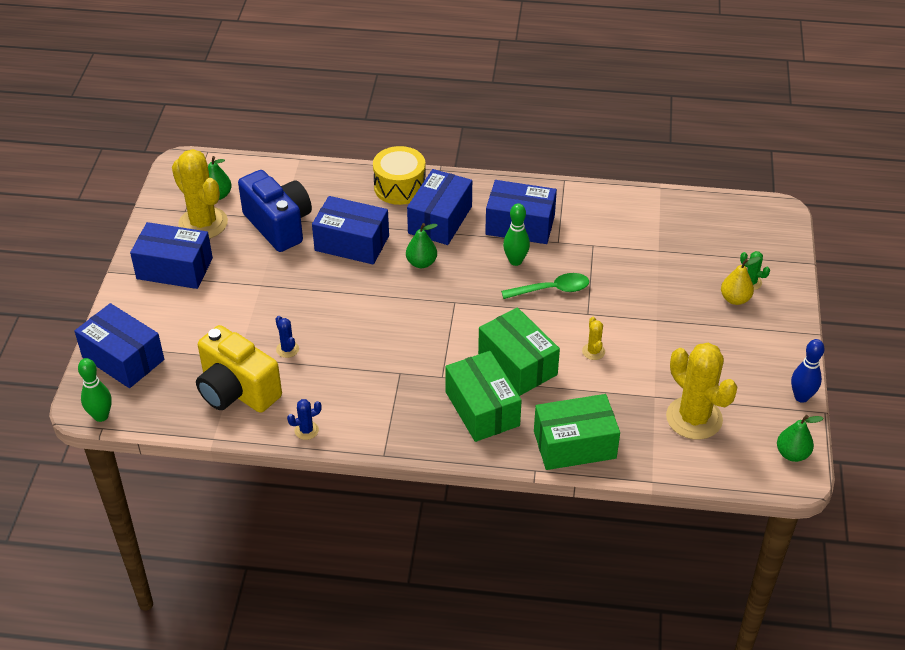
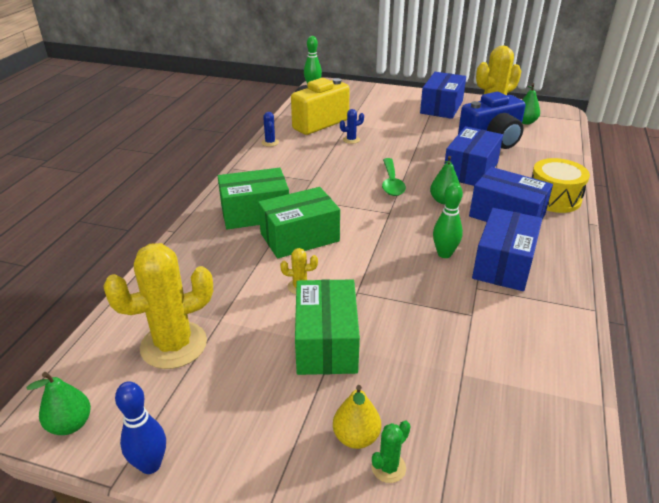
camera: 100 degrees right, 10 degrees down
blue box [75,303,164,388] -> none
green spoon [501,273,589,299] -> green spoon moved to [382,158,406,196]
green box [534,394,620,470] -> green box moved to [295,279,360,375]

